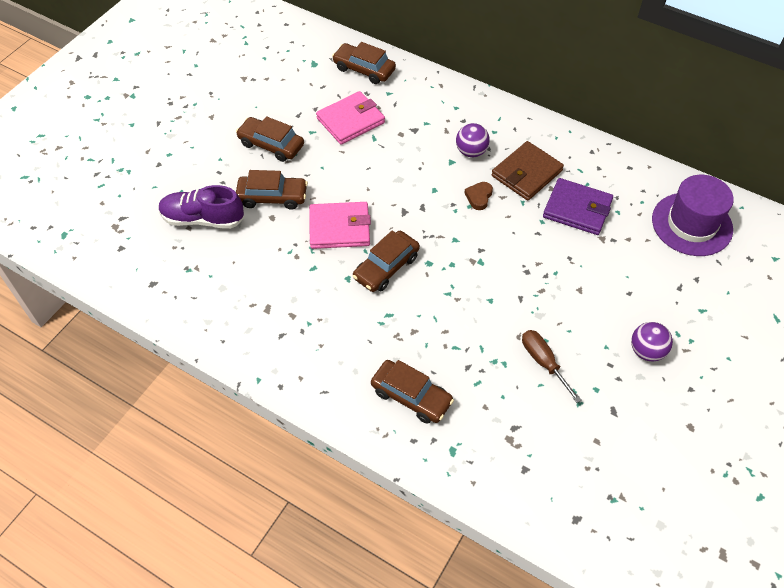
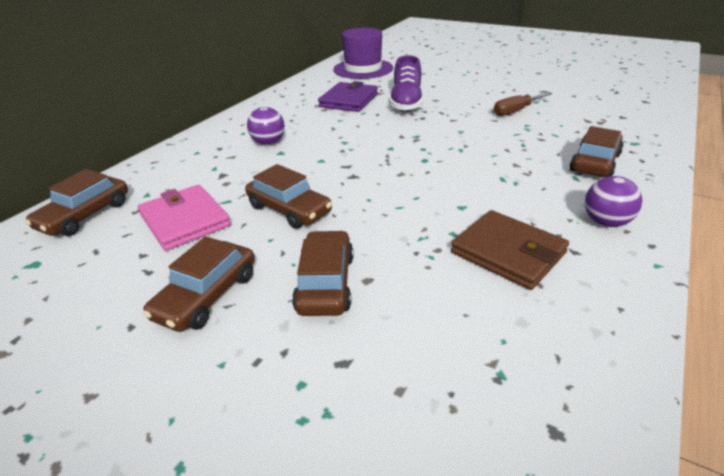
camera: 90 degrees left, 20 degrees down
purple shoe [159,185,244,229] -> purple shoe moved to [390,55,423,112]
pink wallet [309,202,371,249] -> none
brown car [353,231,420,292] -> brown car moved to [245,164,332,229]
brown heart [464,182,493,210] -> none
brown wallet [492,141,564,201] -> brown wallet moved to [451,210,569,290]
purple ball [631,322,673,361] -> purple ball moved to [585,176,642,227]

